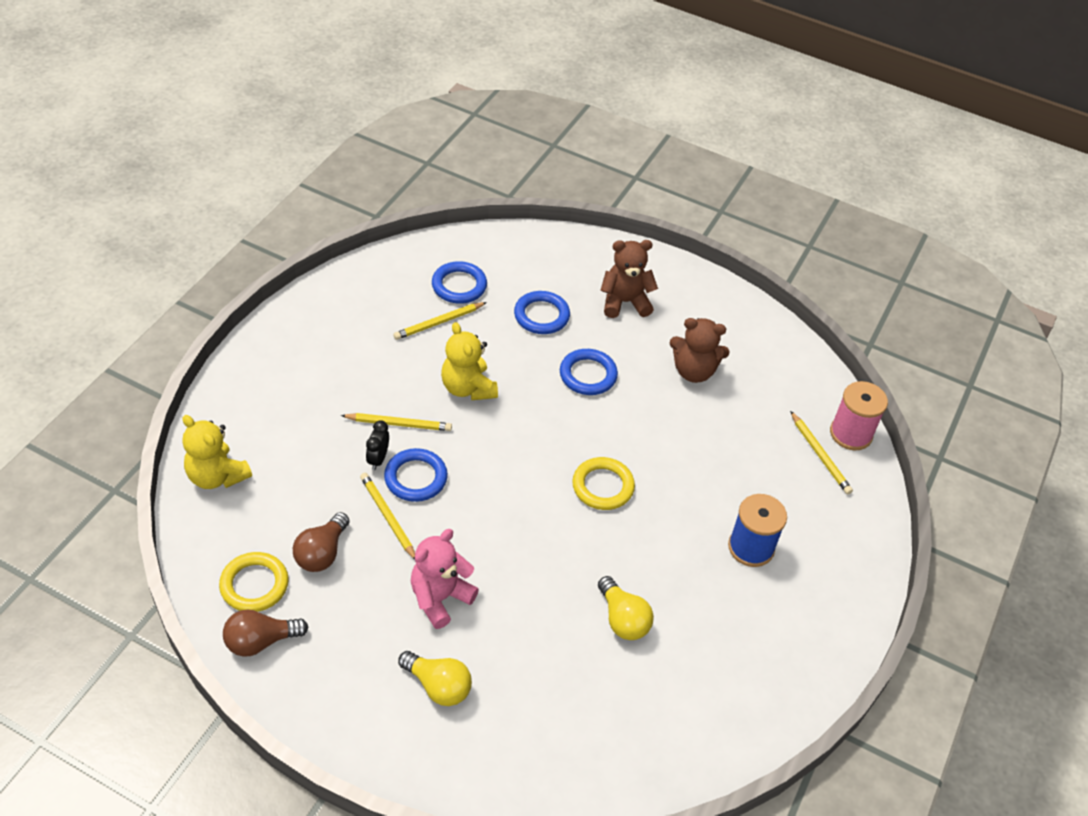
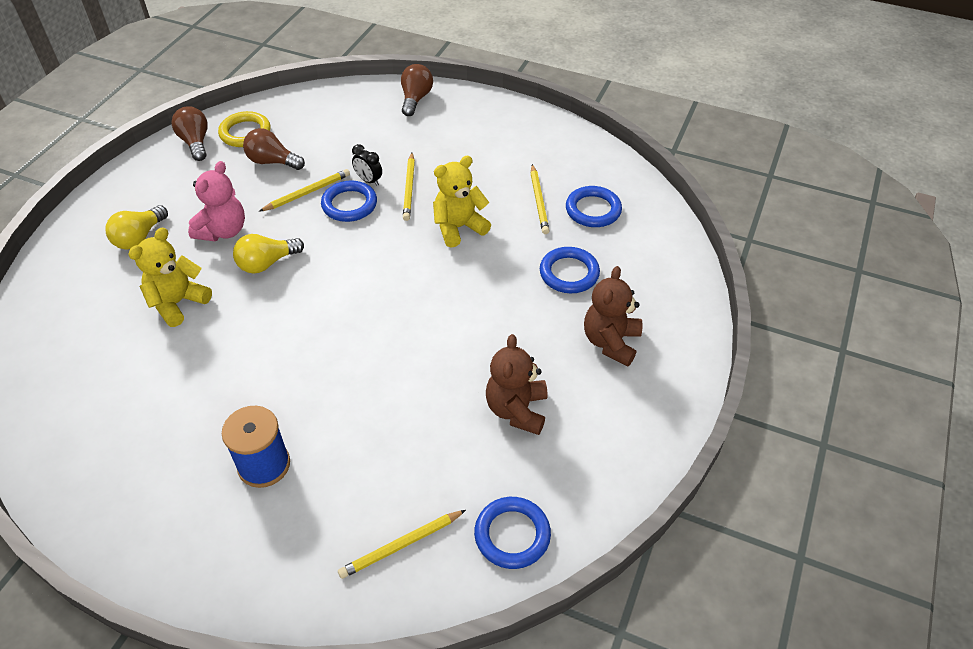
camera: 90 degrees right, 0 degrees up
yellow teddy bear [183,415,252,489] -> yellow teddy bear moved to [128,227,212,327]
black clock [366,420,389,470] -> black clock turned 150 degrees counterclockwise [352,144,382,186]
yellow pencil [393,302,487,340] -> yellow pencil turned 150 degrees counterclockwise [531,164,549,234]
pink teddy bear [411,529,479,629] -> pink teddy bear turned 75 degrees clockwise [188,161,245,241]
blue ring [560,349,618,395] -> blue ring moved to [474,497,551,569]
yellow ring [572,457,635,510] -> none
yellow light bulb [598,576,654,640] -> yellow light bulb moved to [233,234,304,274]
brown teddy bear [600,240,658,318] -> brown teddy bear turned 150 degrees counterclockwise [584,266,643,366]
pink spool [830,381,888,450] -> none
none -> brown light bulb [401,64,433,116]

